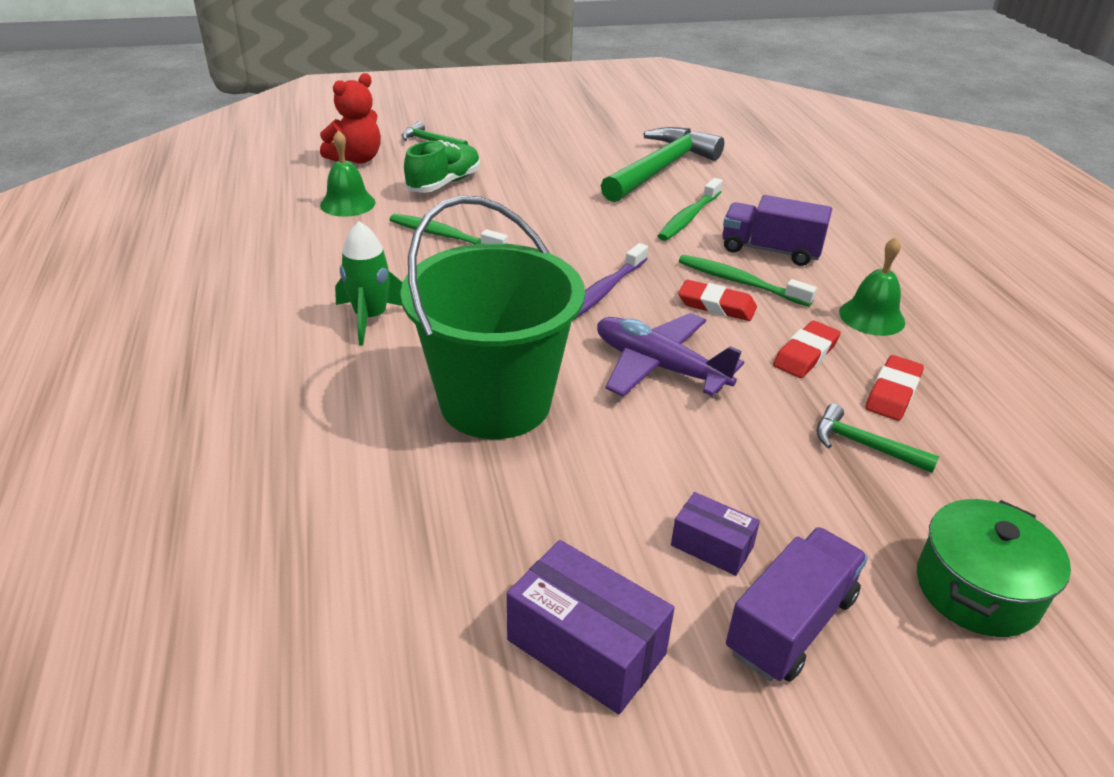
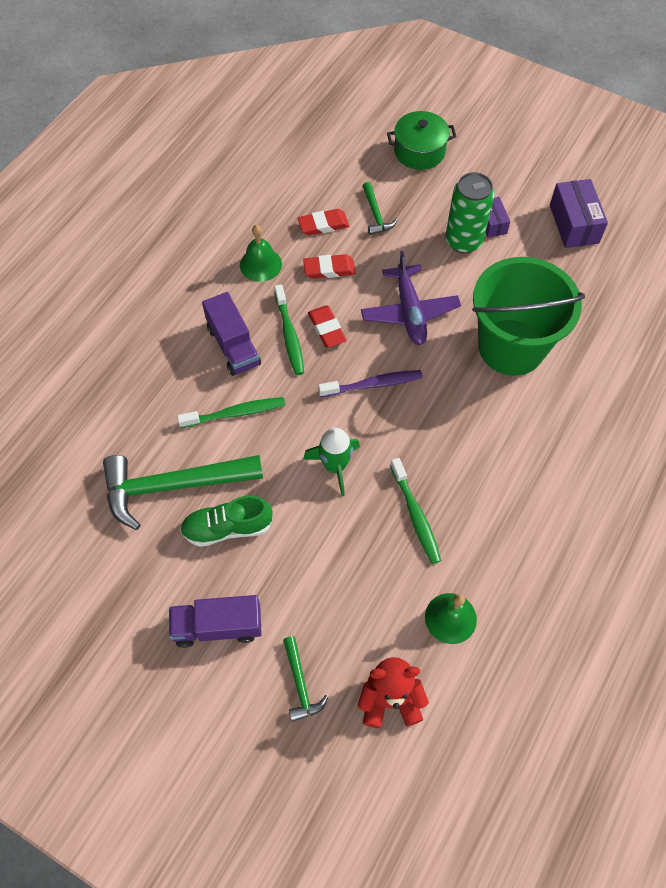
camera: 135 degrees left, 25 degrees up
green rocket [335,221,403,345] -> green rocket moved to [303,427,360,496]
green shoe [404,140,480,193] -> green shoe moved to [180,496,273,547]
purple truck [726,527,868,682] -> purple truck moved to [169,595,262,648]
none -> green can [446,172,494,253]

